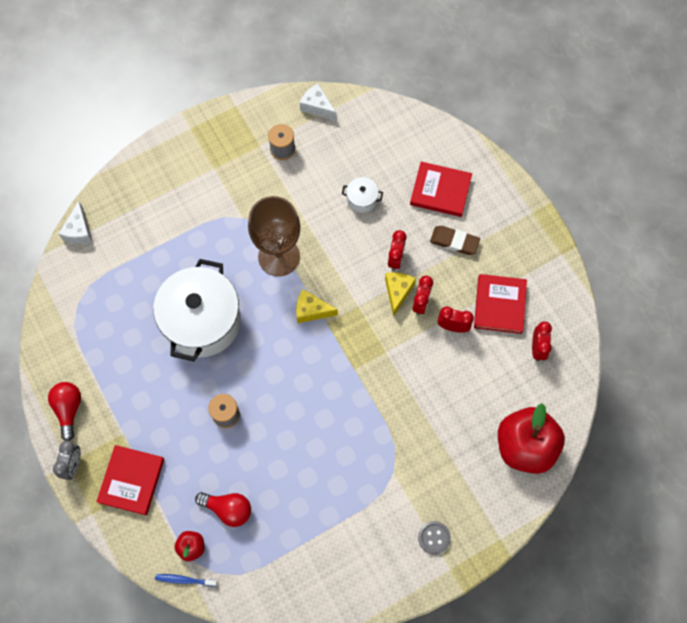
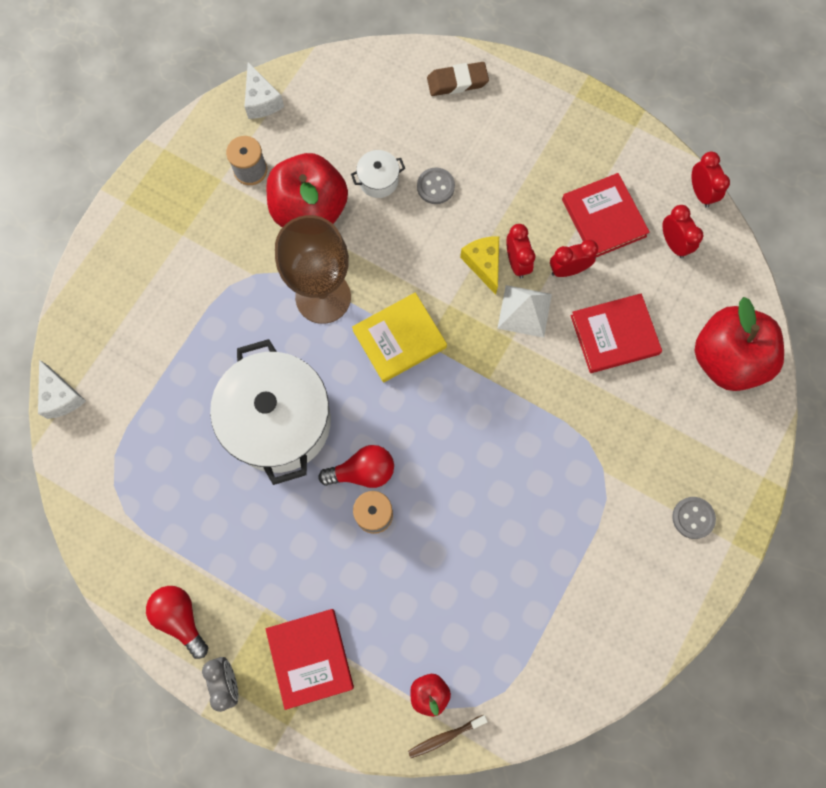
camera: 30 degrees left, 5 degrees up
blue toothbrush [155,574,217,586] -> brown toothbrush [408,715,488,758]
red light bulb [195,492,251,527] -> red light bulb moved to [318,445,394,488]
yellow cheese [296,290,338,323] -> yellow book [352,292,447,382]
white cheese [300,83,337,121] -> white cheese turned 120 degrees counterclockwise [244,62,284,119]
red clock [388,230,406,271] -> red clock moved to [692,152,730,208]
red book [410,162,472,217] -> red book moved to [570,294,662,373]
brown eraser [430,226,480,255] -> brown eraser moved to [427,62,489,96]
none -> red apple [266,153,348,227]
none -> grey button [417,168,455,204]
none -> white pyramid [497,285,552,338]

